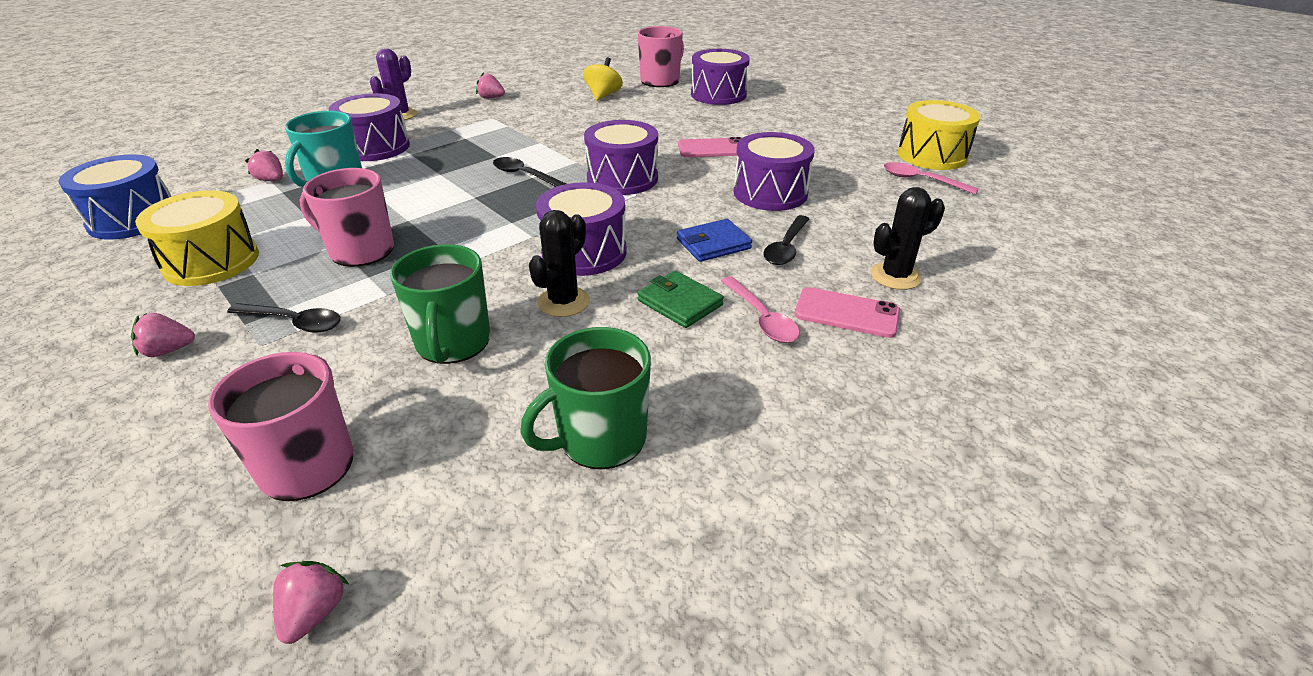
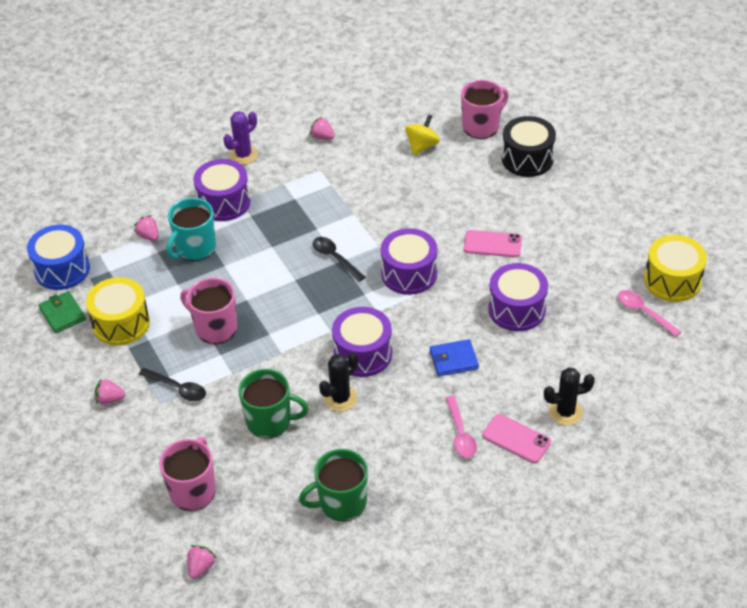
camera: 15 degrees right, 10 degrees up
green mug [390,244,490,364] -> green mug turned 90 degrees counterclockwise [238,369,309,438]
green wallet [637,271,724,328] -> green wallet moved to [38,291,86,334]
purple drum [691,49,750,105] -> black drum [502,116,556,177]
black spoon [763,215,809,265] -> none

